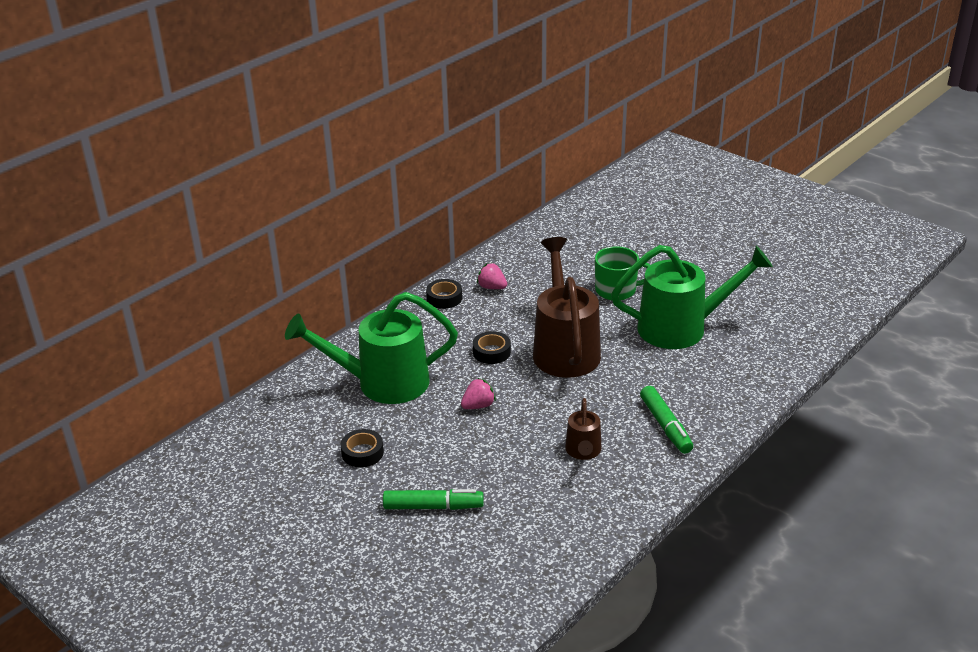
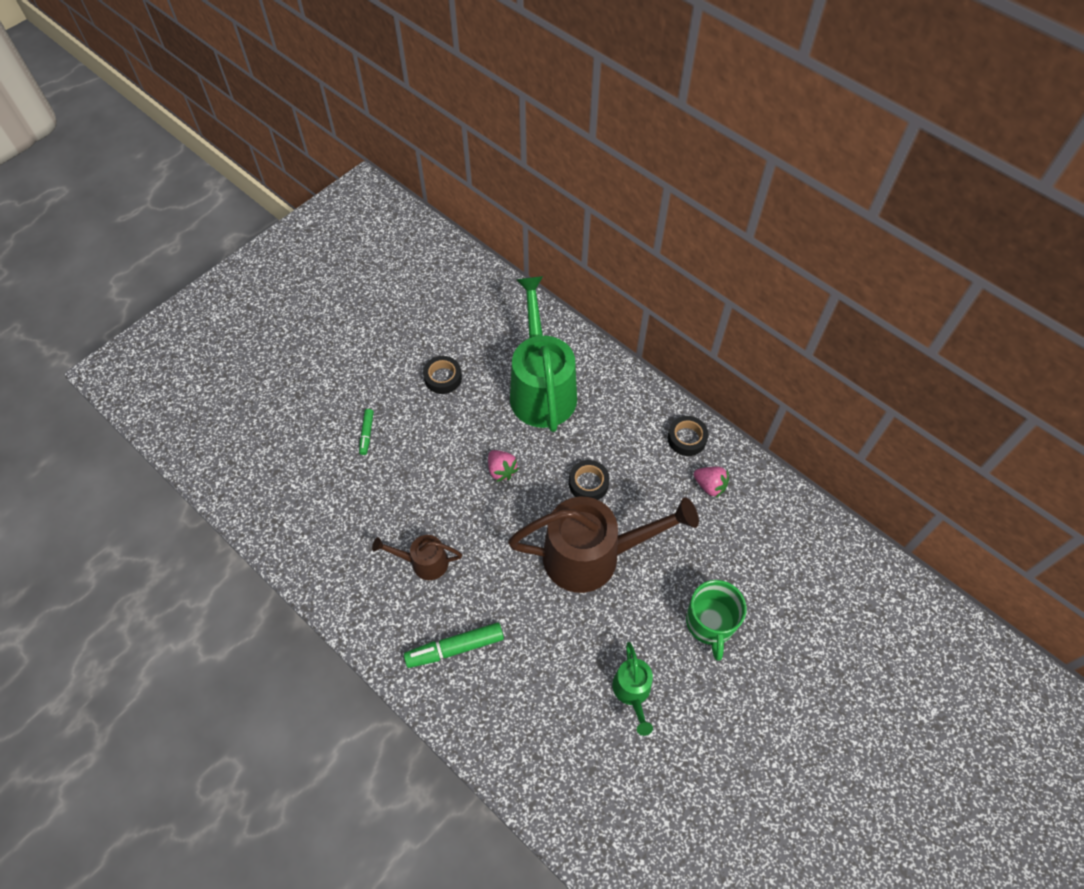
camera: 90 degrees right, 25 degrees up
green marker [383,489,484,510] -> green marker [359,409,374,455], size x0.56
pink strawberry [477,263,507,289] -> pink strawberry turned 90 degrees clockwise [694,467,729,498]
green watering can [611,245,773,349] -> green watering can [612,642,653,736], size x0.48

